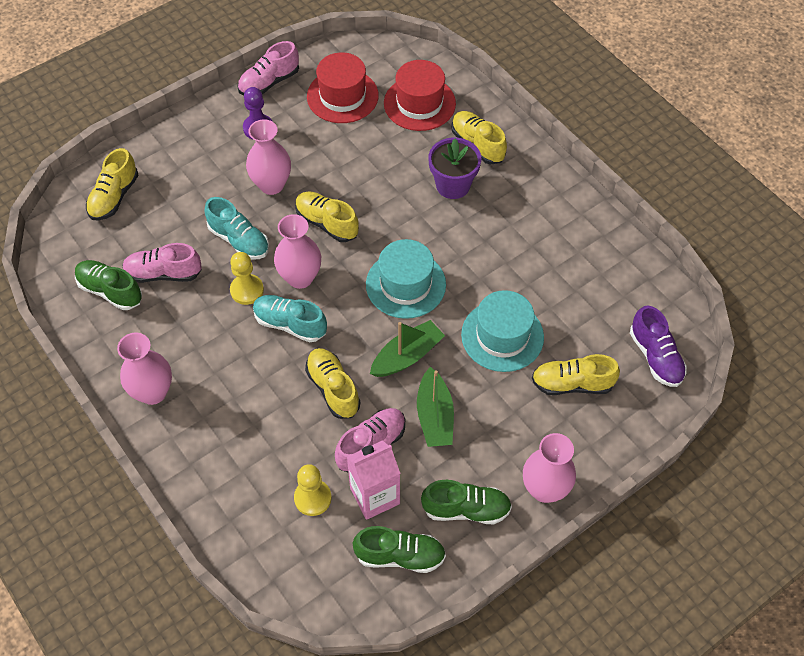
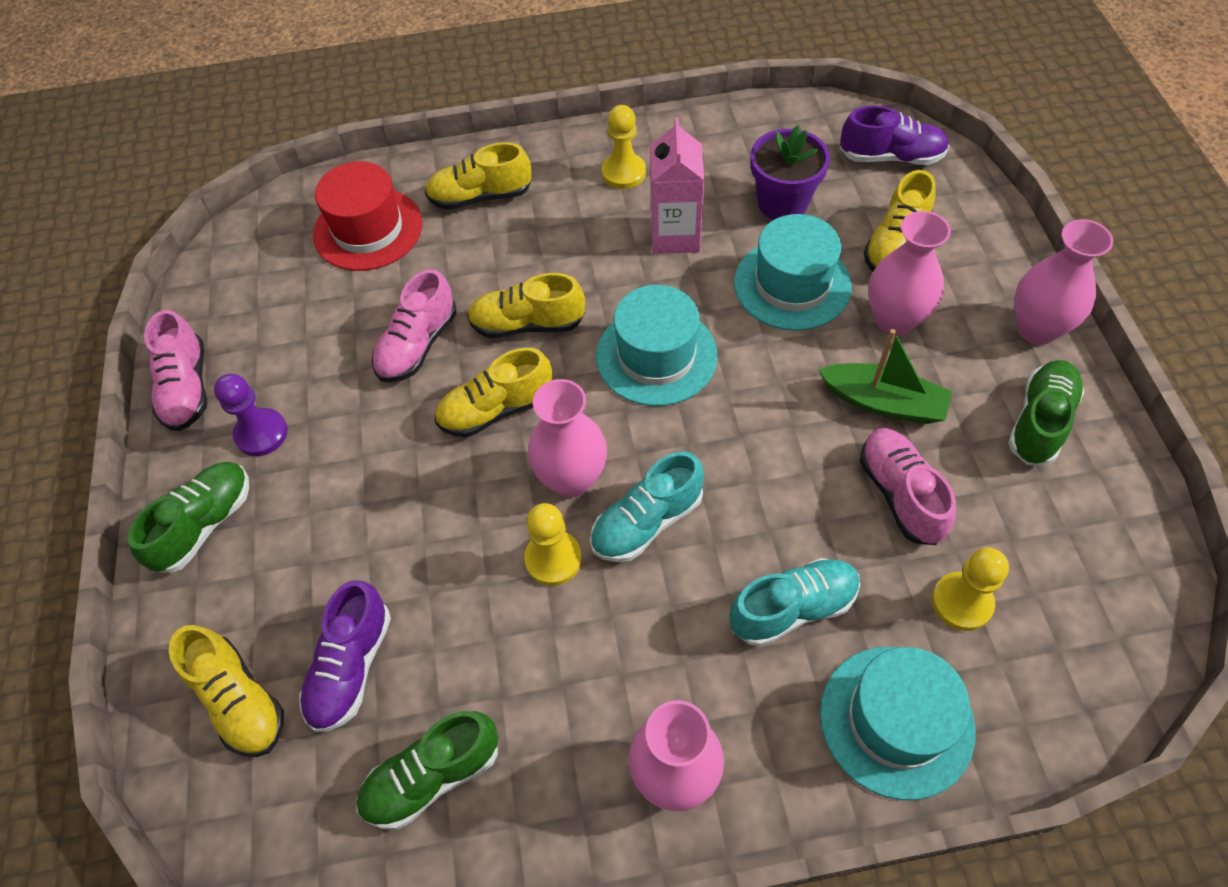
camera: 60 degrees left, 0 degrees up
pink shoe [122,243,202,283] -> pink shoe moved to [372,269,457,382]
turquoise shoe [204,197,269,260] -> turquoise shoe moved to [729,558,860,647]
pink vase [246,119,291,195] -> pink vase moved to [868,211,951,335]
yellow shoe [305,348,360,419] -> yellow shoe moved to [467,273,585,338]
red hat [307,52,379,123] -> none
pink carton [347,440,400,520] -> pink carton moved to [650,117,704,254]
green shoe [353,526,446,573] -> green shoe moved to [127,462,249,573]
green boat [370,320,445,377] -> none
purple flower pot [428,138,481,199] -> purple flower pot moved to [751,125,830,220]
none -> purple shoe [299,580,391,732]
none -> yellow pawn [602,105,646,189]
none -> turquoise hat [820,647,976,800]

